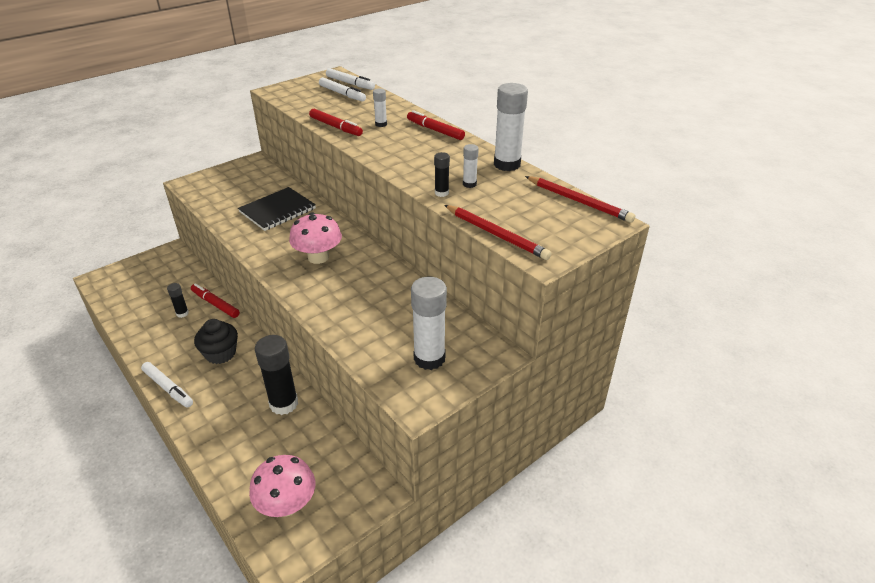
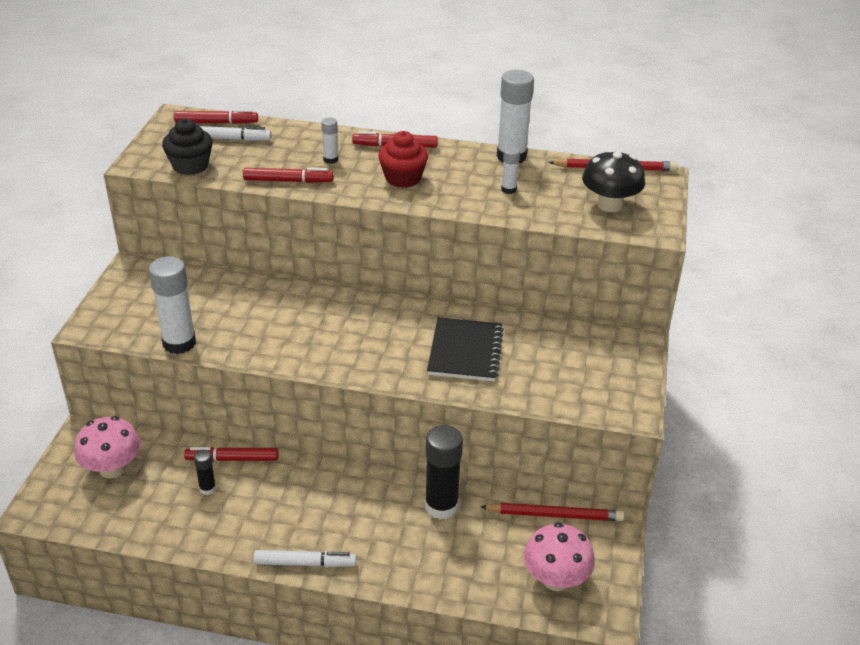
camera: 40 degrees left, 0 degrees up
black cupcake [194,319,238,364] -> black cupcake moved to [162,119,213,175]
black notebook [238,187,316,231] -> black notebook moved to [427,317,504,381]
pink mushroom [289,212,342,264] -> pink mushroom moved to [74,416,141,479]
white marker [326,68,375,90] -> red marker [174,109,258,124]
white glue stick [411,277,447,370] -> white glue stick moved to [149,256,196,354]
black glue stick [434,152,450,197] -> none
red pencil [444,205,552,260] -> red pencil moved to [481,503,625,521]
none -> red cupcake [378,131,428,188]
none -> black mushroom [582,149,645,212]

